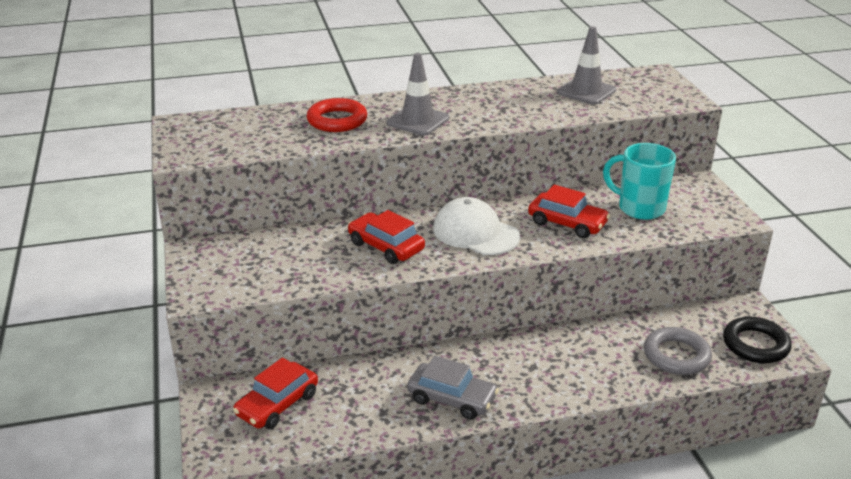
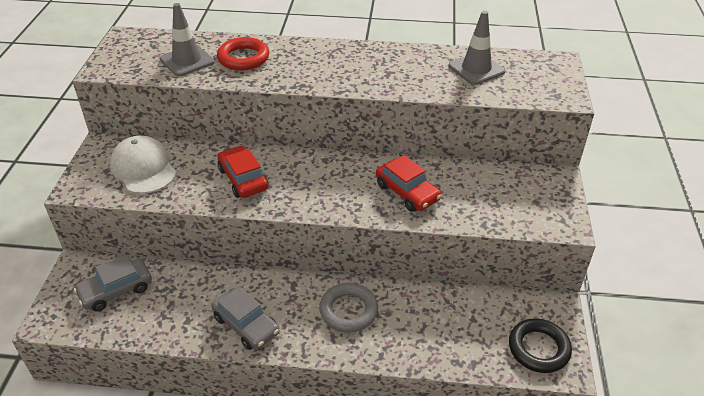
camera: 20 degrees right, 10 degrees up
red car [233,358,318,429] -> grey car [74,255,152,312]
grey traffic cone [387,53,449,135] -> grey traffic cone moved to [160,3,214,76]
white cap [433,197,520,255] -> white cap moved to [110,135,176,194]
turquoise mug [603,143,676,220] -> none
grey ring [644,327,712,375] -> grey ring moved to [319,283,378,333]

